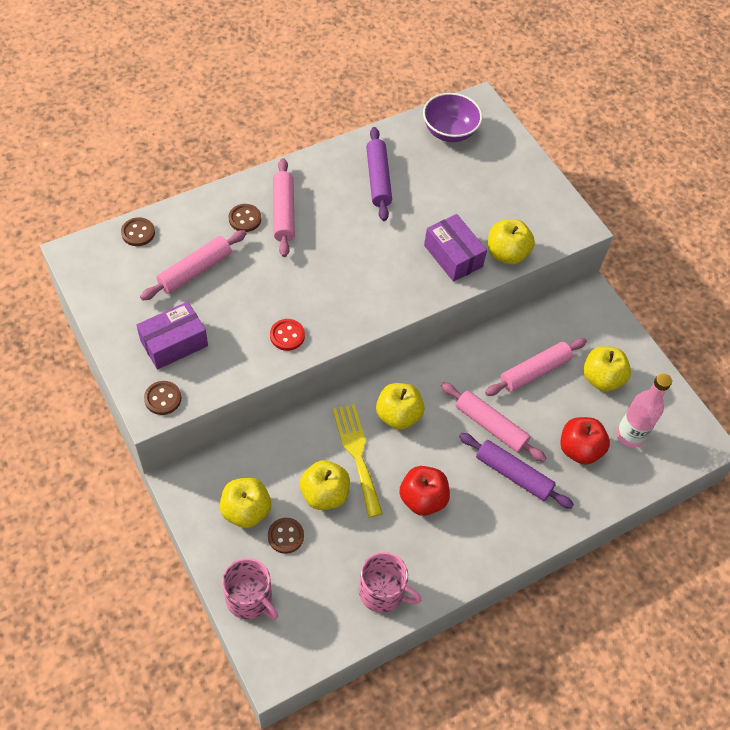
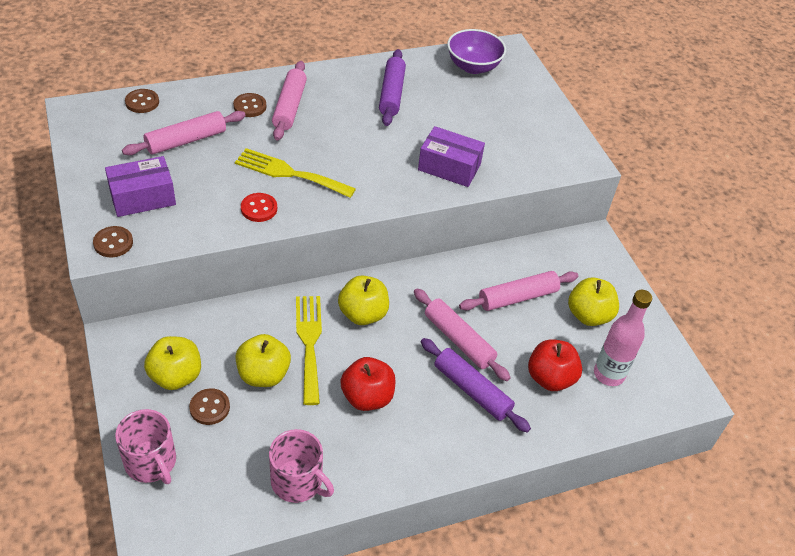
camera: 10 degrees right, 10 degrees down
purple box [424,214,487,282] -> purple box turned 45 degrees counterclockwise [418,126,485,187]
yellow apple [488,219,535,264] -> none
none -> yellow fork [235,148,356,198]

